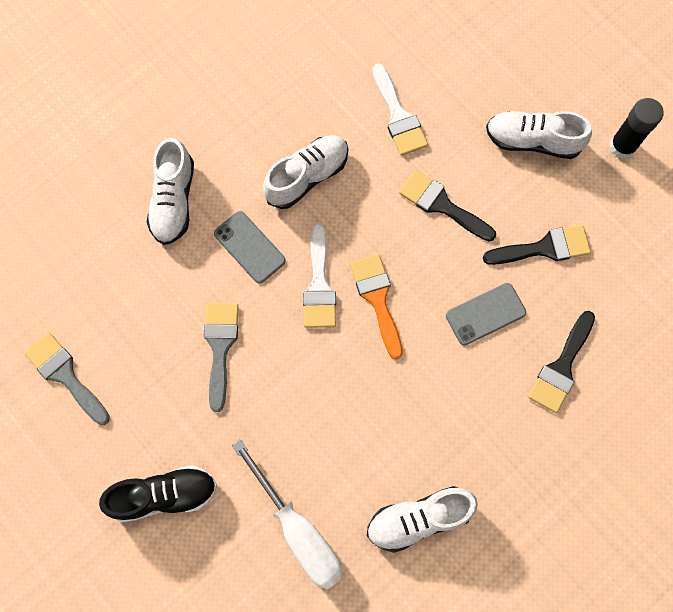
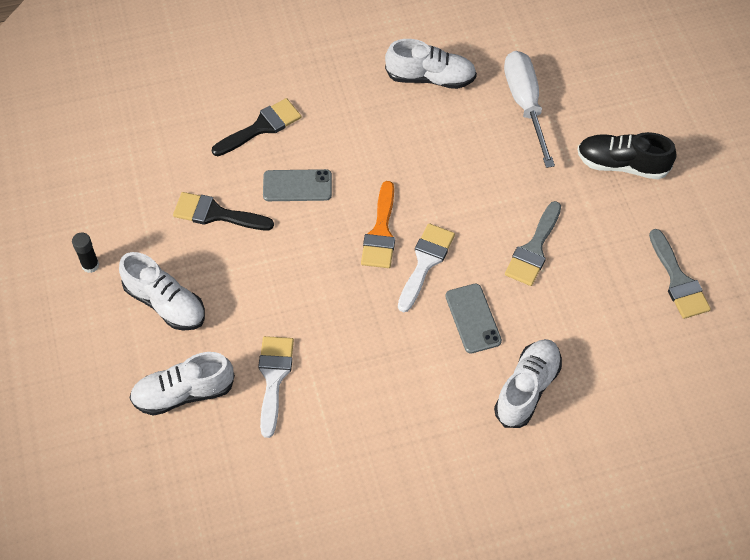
camera: 155 degrees left, 15 degrees down
white shoe [263,135,348,209] -> white shoe moved to [129,352,235,416]
black brush [399,170,496,241] -> none
black glue stick [609,98,664,159] -> black glue stick [72,232,99,273], size x0.65

